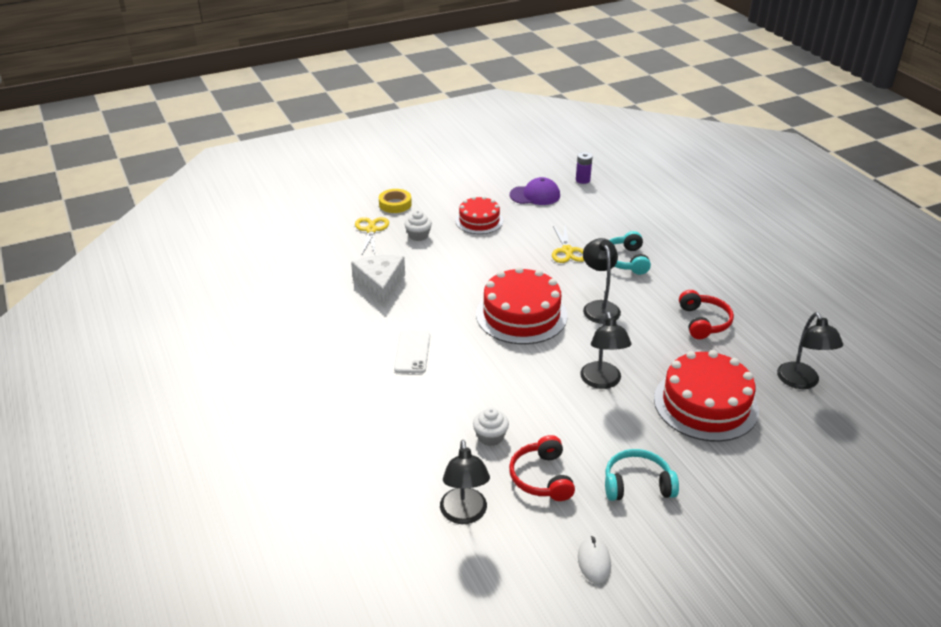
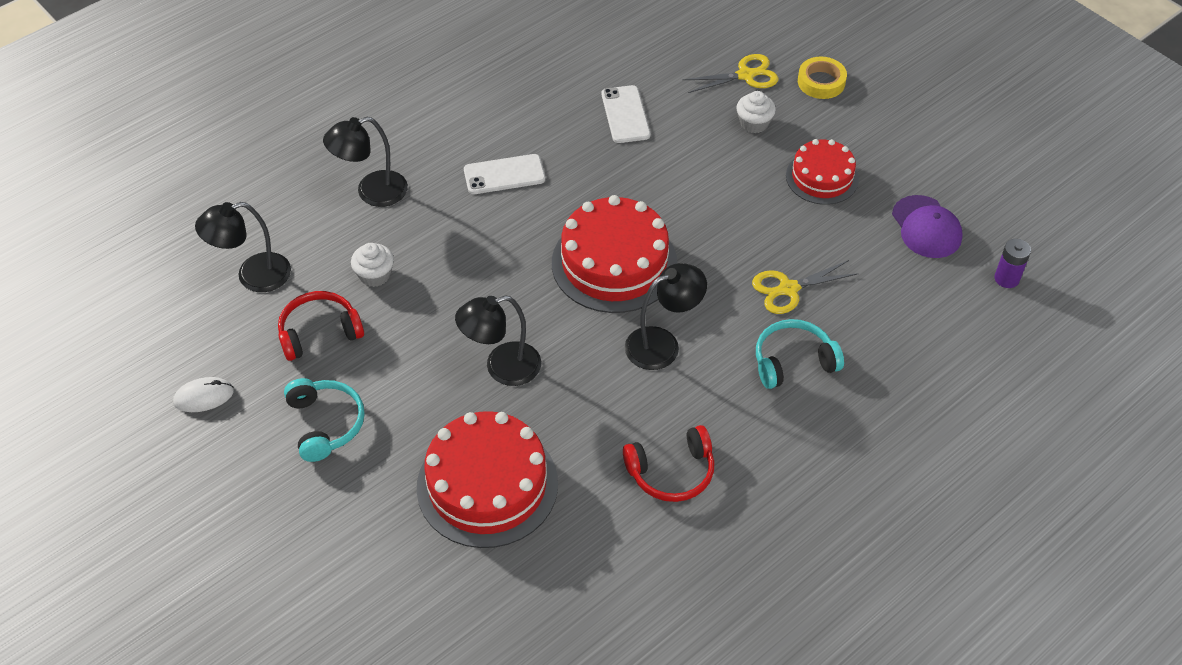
camera: 75 degrees right, 15 degrees up
white cheese [351,255,405,308] -> white phone [602,85,650,143]
black lamp [777,312,843,389] -> black lamp moved to [323,117,408,207]

